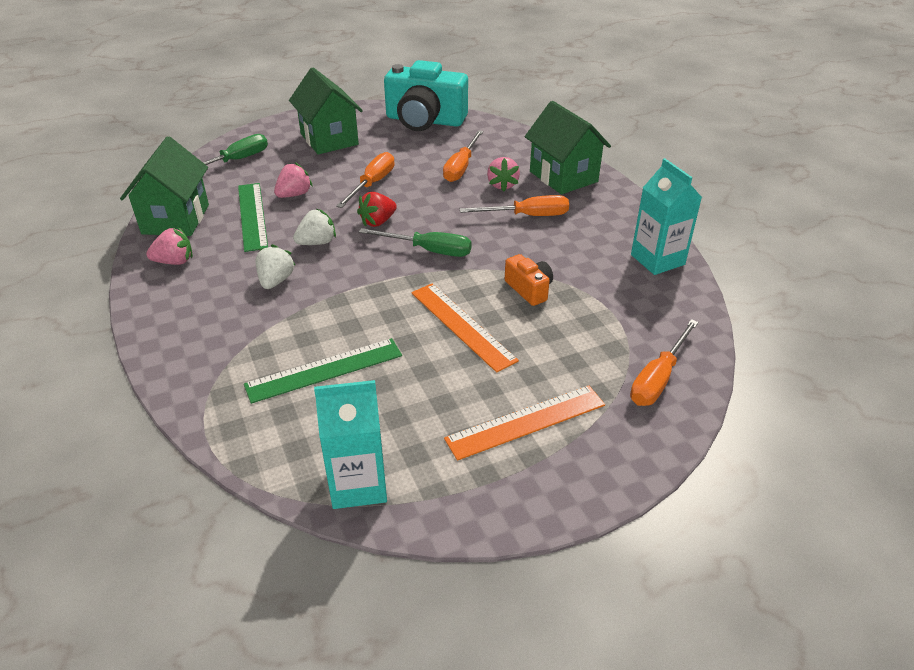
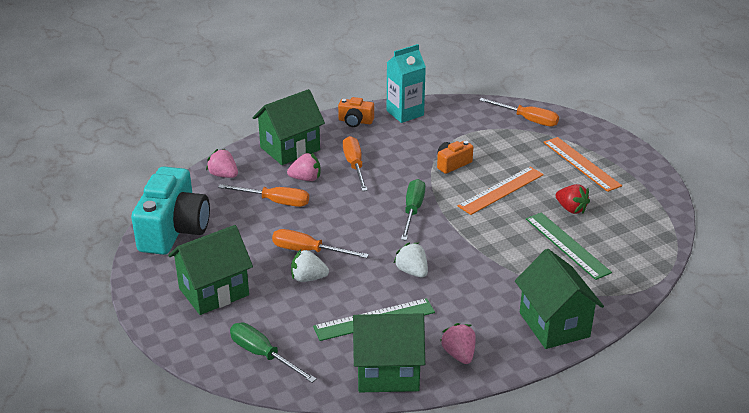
camera: 95 degrees left, 5 degrees down
white strawberry [255,244,295,289] -> white strawberry moved to [291,250,329,282]
pink strawberry [274,162,313,198] -> pink strawberry moved to [206,149,238,178]
turquoise carton [314,380,387,509] -> none
red strawberry [357,192,397,227] -> red strawberry moved to [556,184,590,214]
none -> orange camera [338,97,374,127]
none -> green house [515,249,604,349]

